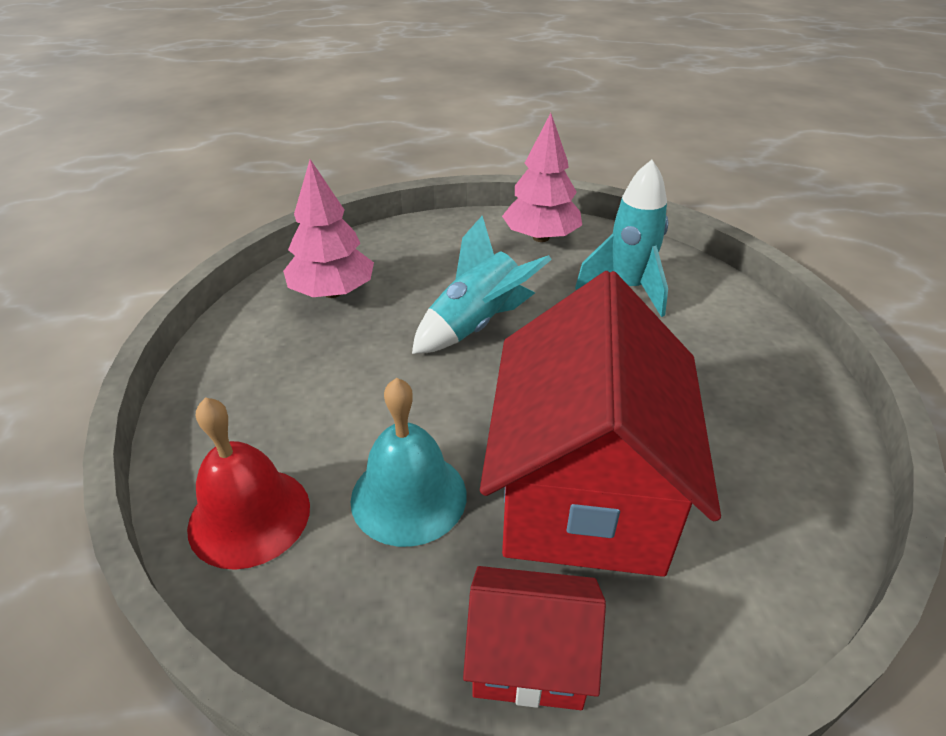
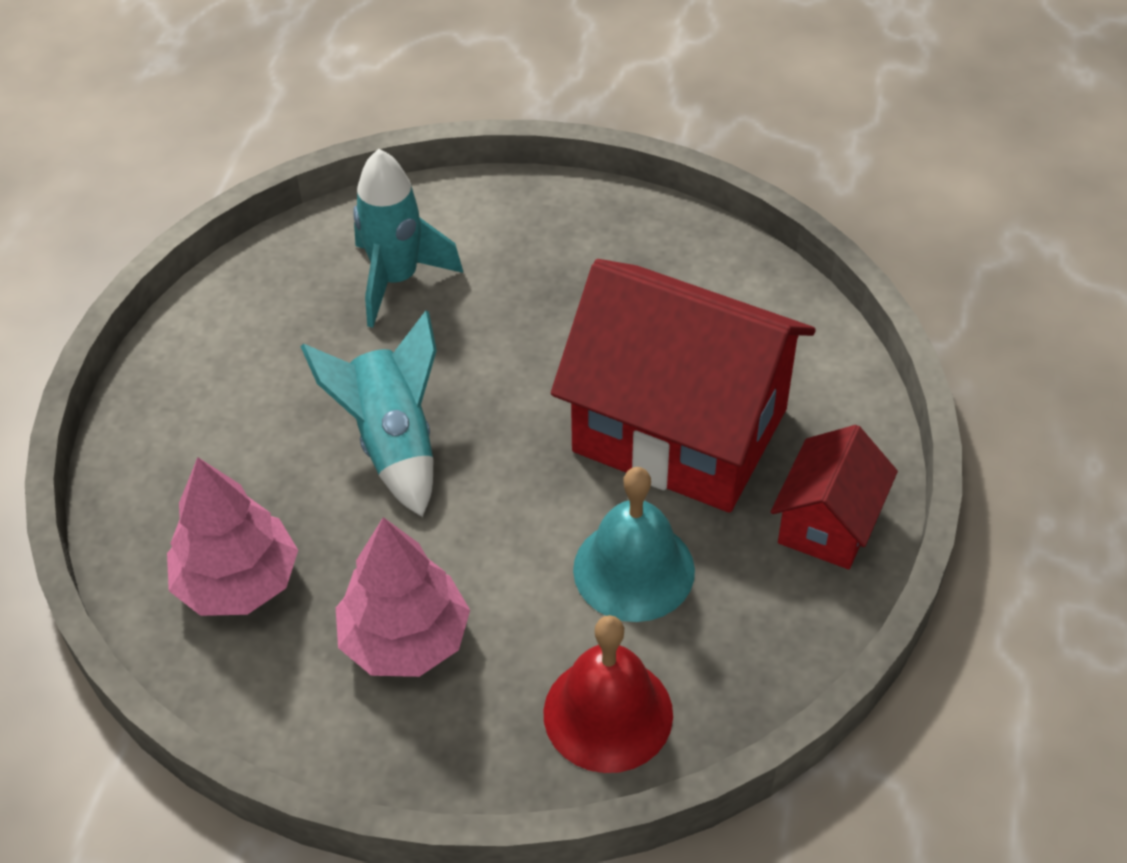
camera: 70 degrees left, 10 degrees up
pink tree [502,113,582,242] -> pink tree moved to [336,517,470,677]

